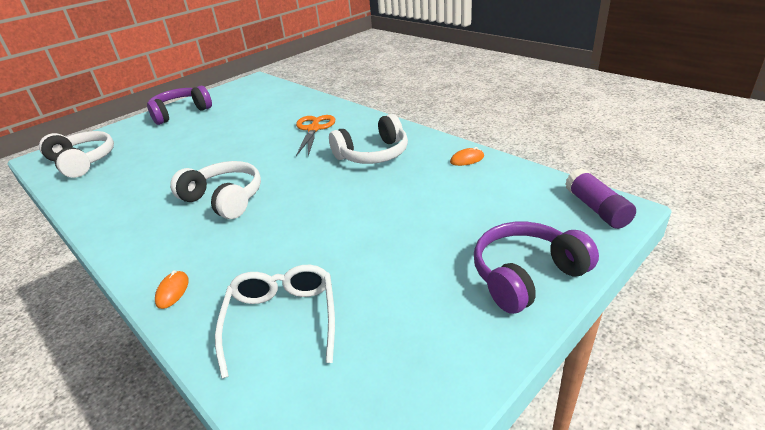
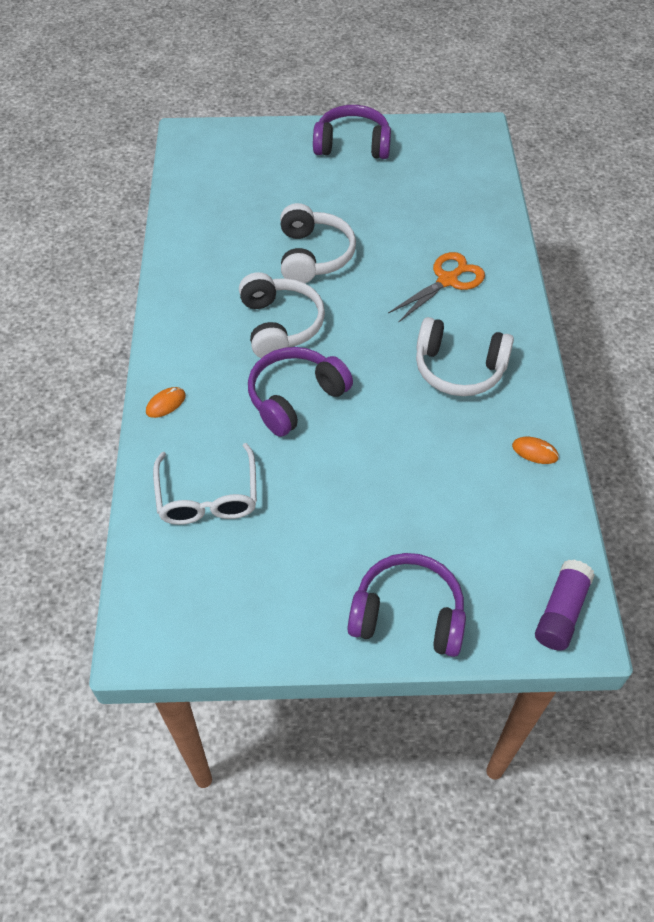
camera: 40 degrees right, 20 degrees up
white headphones [39,131,114,178] -> white headphones moved to [280,203,356,283]
white glasses [215,265,335,379] -> white glasses turned 135 degrees clockwise [153,443,257,525]
none -> purple headphones [248,347,353,437]

